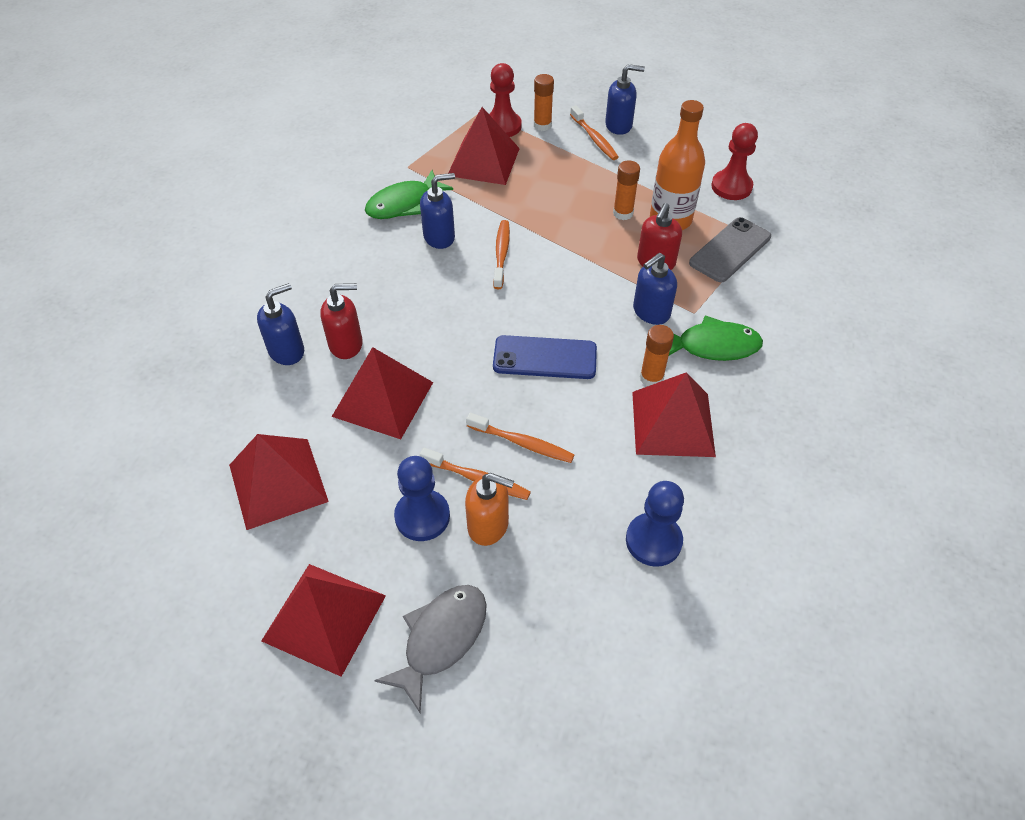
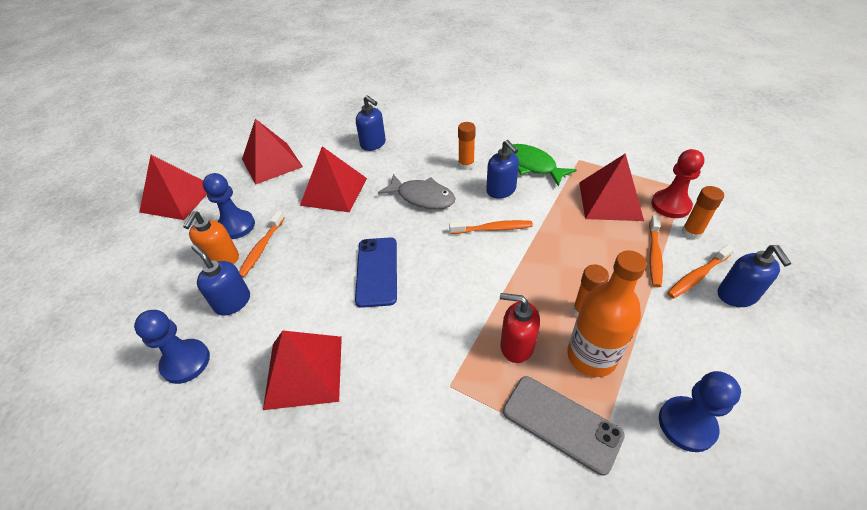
camera: 85 degrees right, 5 degrees down
red soap dispenser [320,283,363,359] -> none
grey fish [374,585,487,713] -> grey fish moved to [378,174,456,209]
orange toothbrush [466,413,574,463] -> orange toothbrush moved to [649,215,663,287]
blue soap dispenser [633,253,677,325] -> blue soap dispenser moved to [191,244,250,316]
orange glue stick [640,325,674,386] -> orange glue stick moved to [458,122,476,170]
green fish [669,315,763,361] -> none
red pawn [711,123,758,200] -> blue pawn [659,371,741,452]

